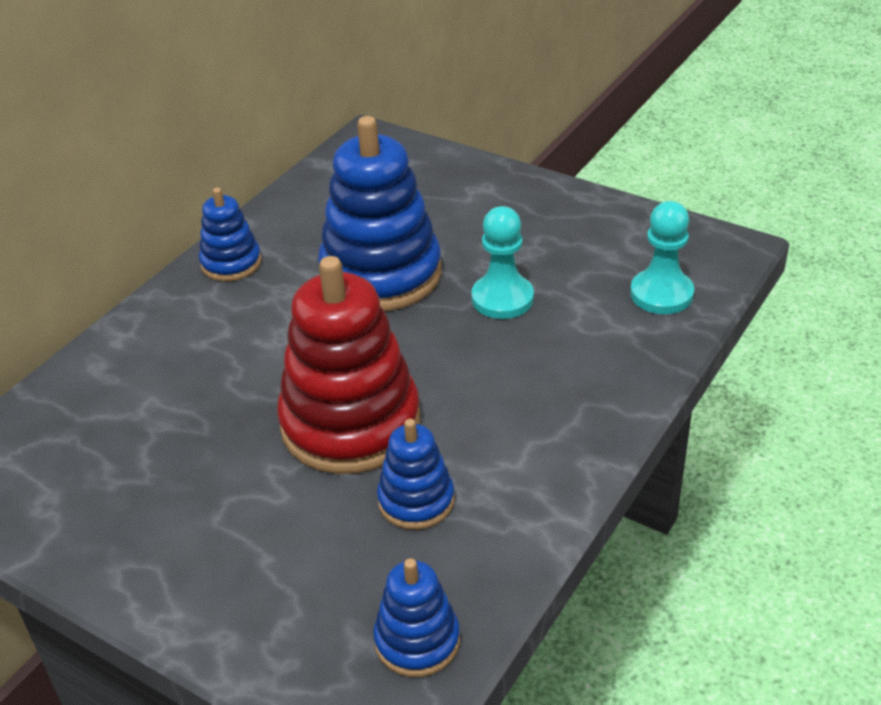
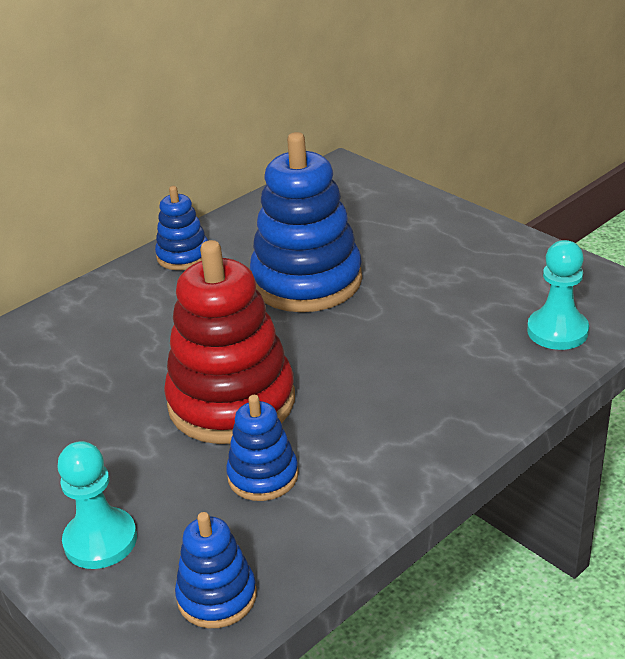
camera: 15 degrees right, 5 degrees down
turquoise pawn [471,206,534,319] -> turquoise pawn moved to [57,441,137,569]

